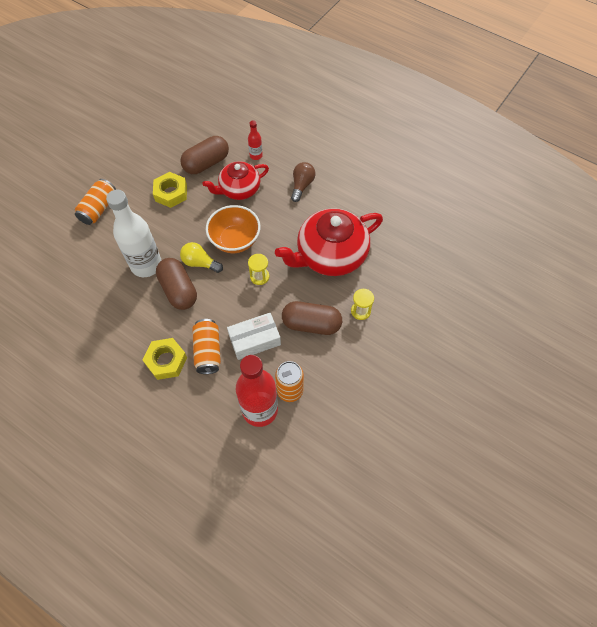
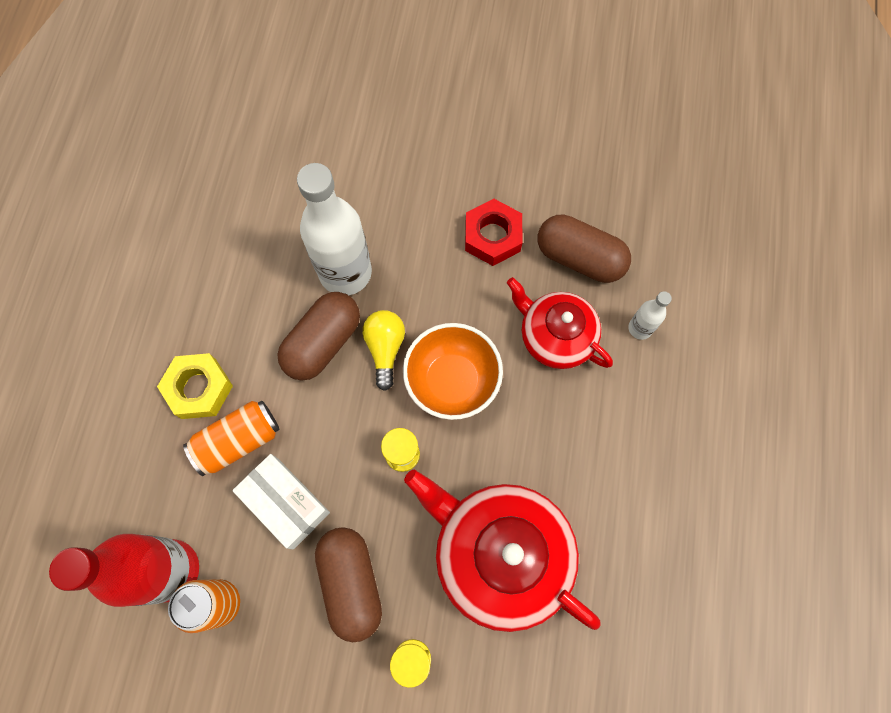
camera: 65 degrees right, 10 degrees up
orange can [75,179,116,225] -> none
yellow nut [153,172,187,208] -> red nut [465,199,523,266]
red bottle [248,120,263,160] -> white bottle [628,291,672,340]
brown light bulb [291,162,315,202] -> none

